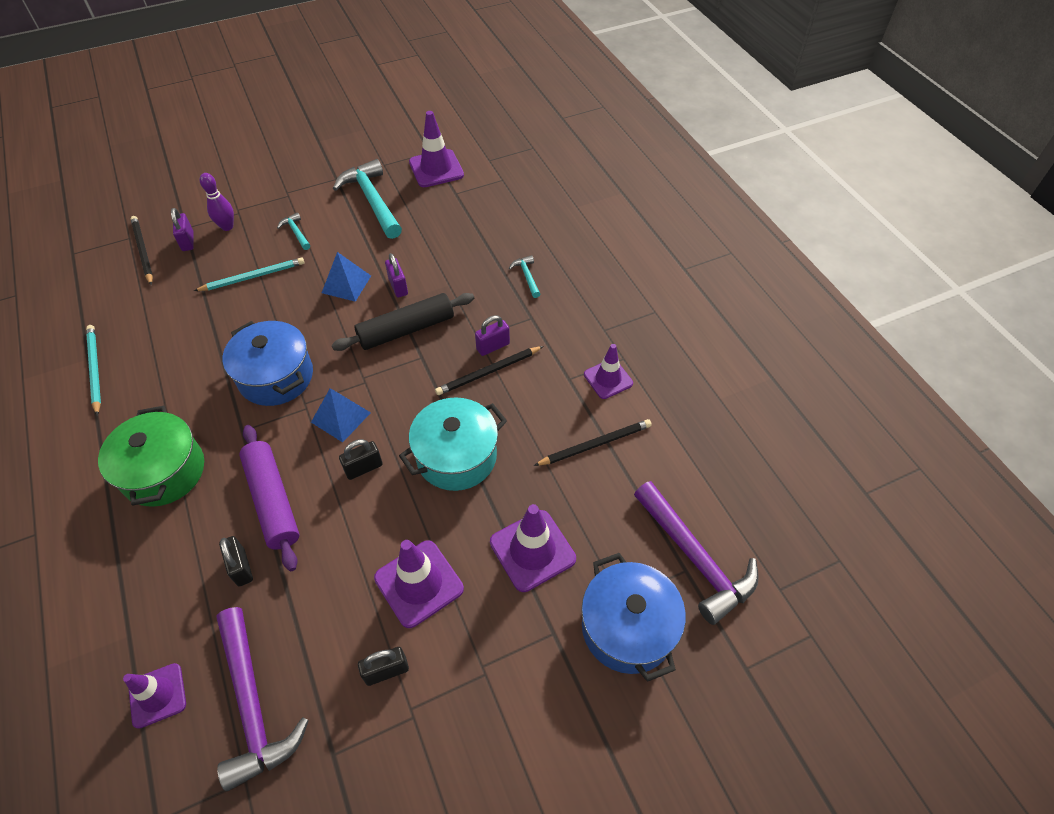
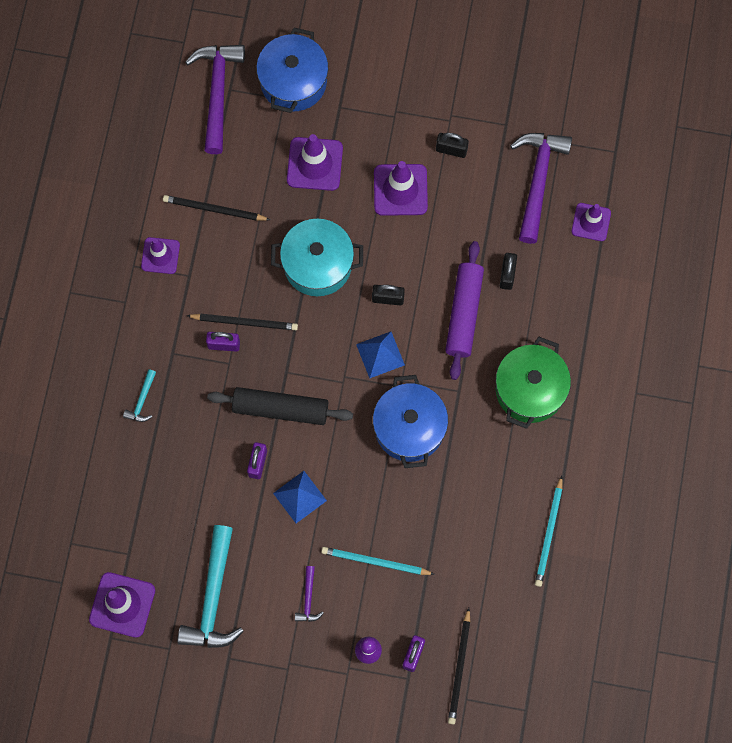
camera: 145 degrees left, 20 degrees up
turquoise hammer [277,212,310,250] -> purple hammer [295,566,324,622]

